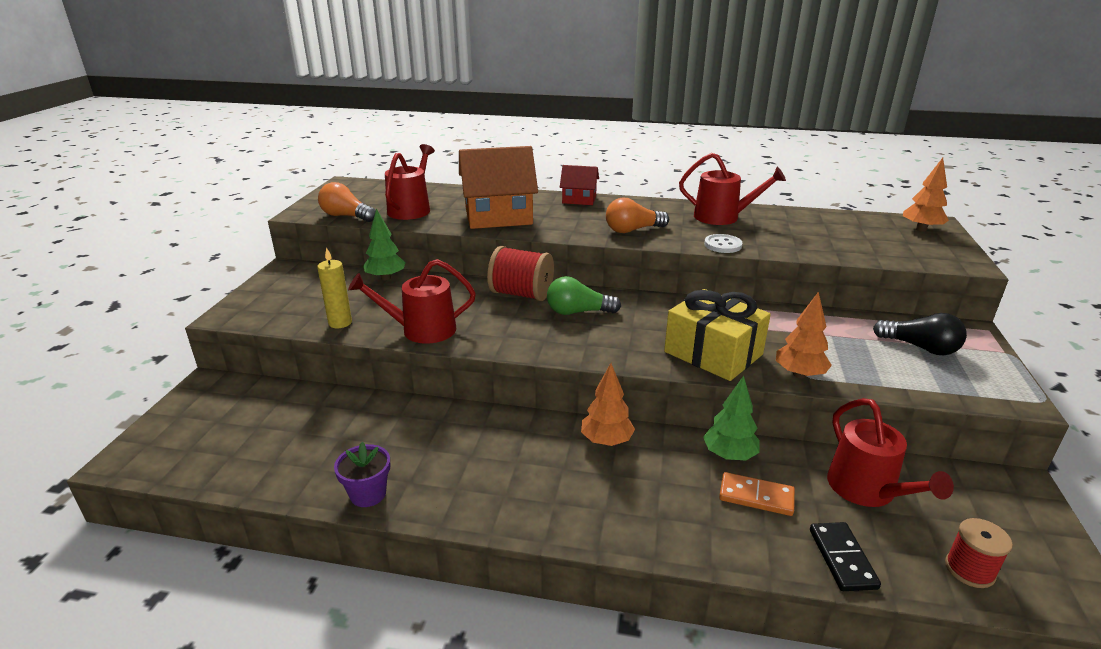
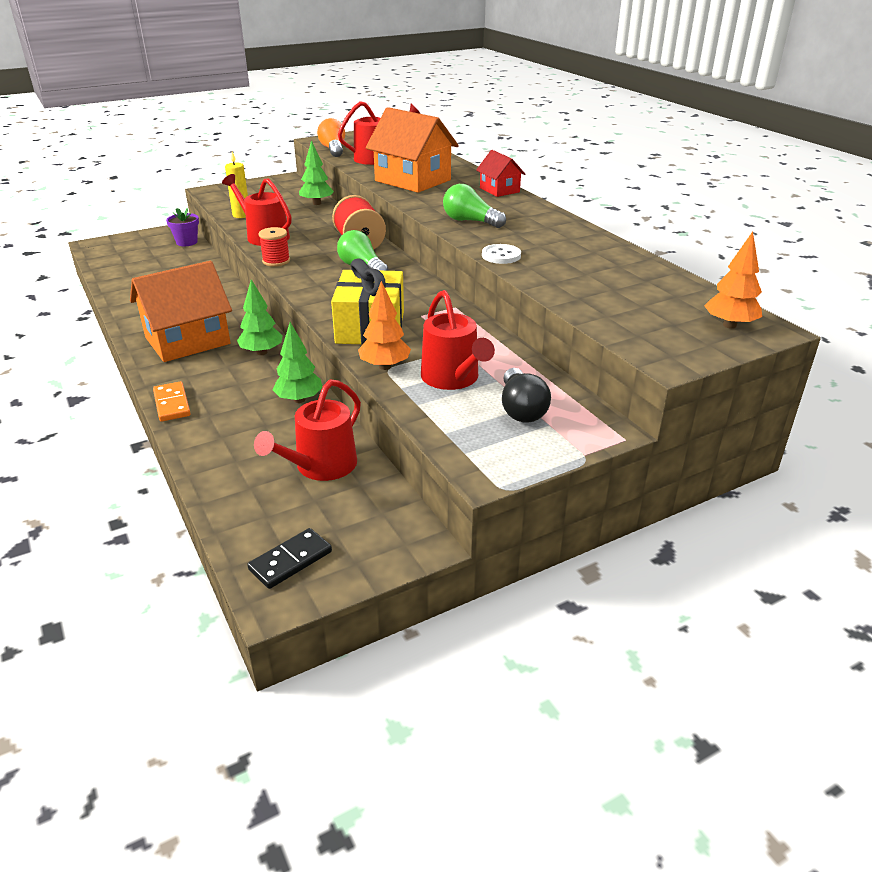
camera: 50 degrees right, 5 degrees up
purple flower pot [334,442,390,507] -> purple flower pot moved to [166,208,199,246]
orange tree [581,363,635,446] -> green tree [237,279,283,355]
orange light bulb [606,198,669,233] -> green light bulb [443,184,506,228]
red watering can [679,153,786,225] -> red watering can moved to [421,290,495,390]
orange domino [719,472,795,516] -> orange domino moved to [153,381,191,422]
black domino [810,522,881,591] -> black domino moved to [247,528,332,589]
red spool [945,518,1013,588] -> red spool moved to [259,227,290,267]
none -> orange house [130,261,232,362]

